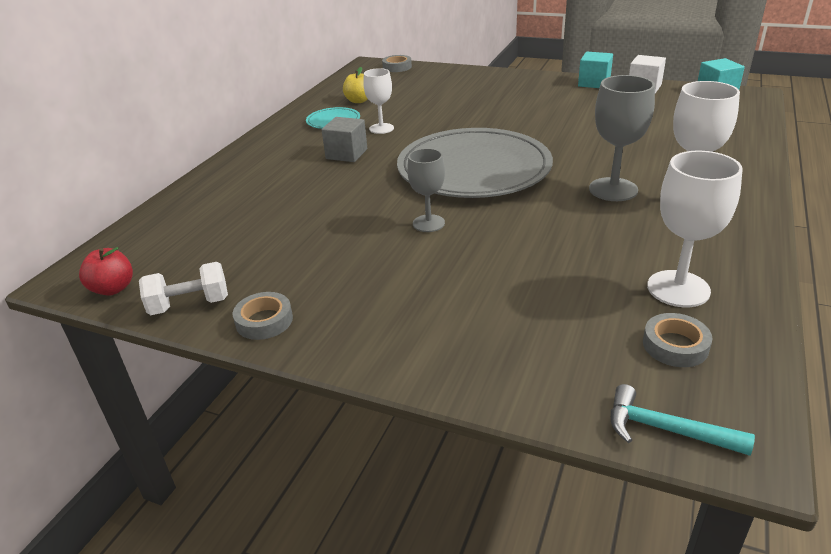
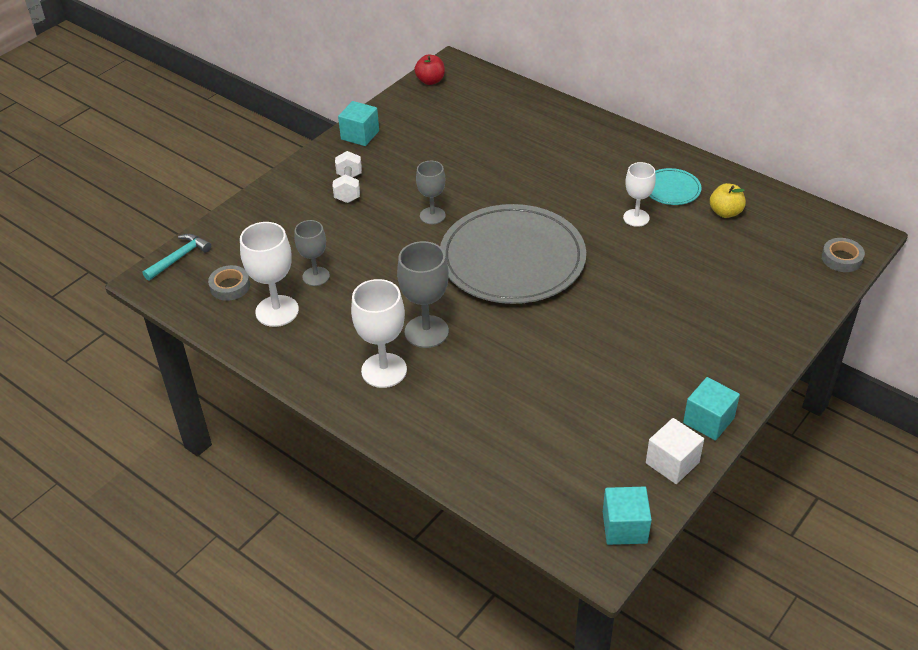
camera: 105 degrees right, 10 degrees up
white dumbbell [139,262,228,315] -> white dumbbell moved to [333,151,362,203]
grey tape [233,292,293,340] -> turquoise cube [338,101,379,146]
grey cube [322,117,367,162] -> none
none -> grey goblet [295,220,330,286]

